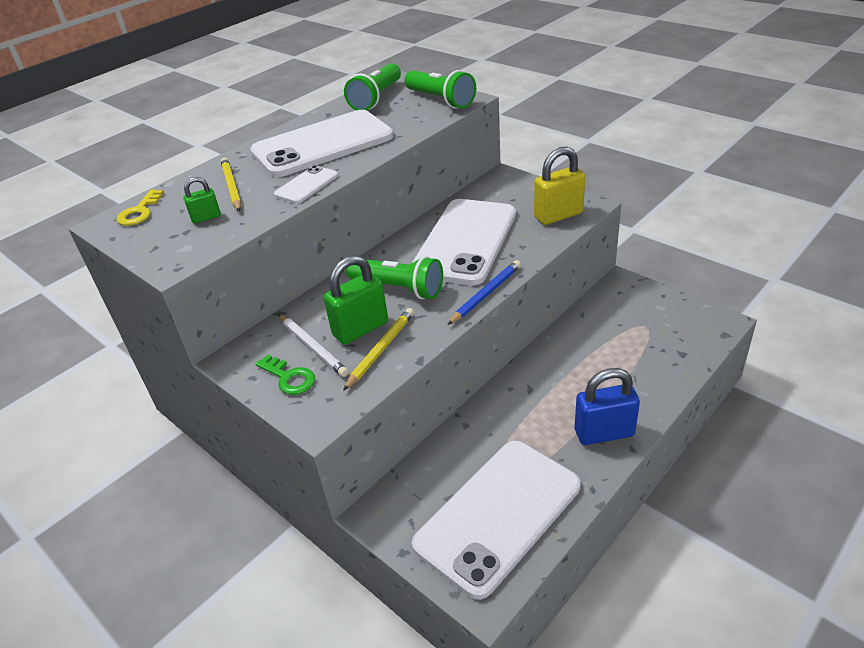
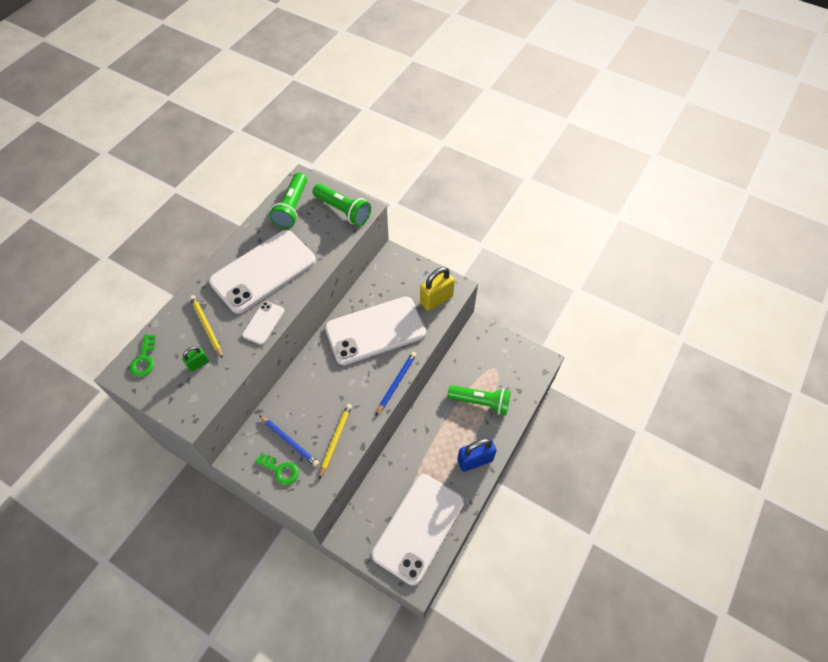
camera: 15 degrees left, 20 degrees up
yellow key [116,189,164,226] -> green key [130,335,155,377]
white pencil [278,314,349,377] -> blue pencil [259,415,319,467]
green padlock [323,255,388,345] -> none
green flashlight [346,256,443,299] -> green flashlight moved to [448,385,511,415]
white phone [412,199,516,285] -> white phone turned 60 degrees clockwise [325,296,426,365]

